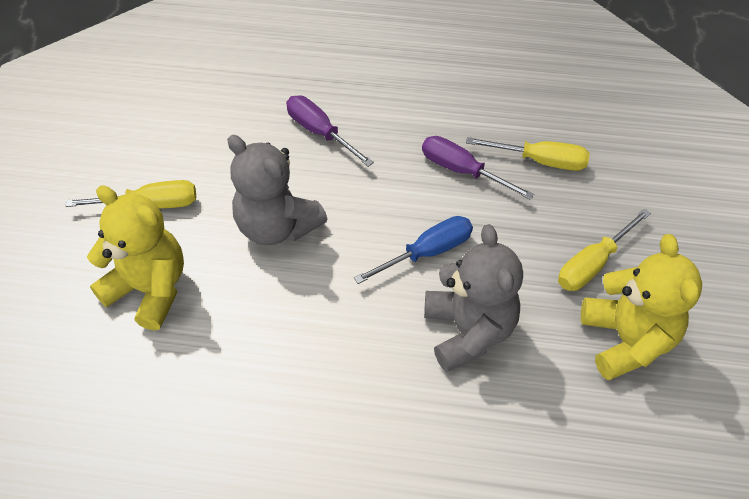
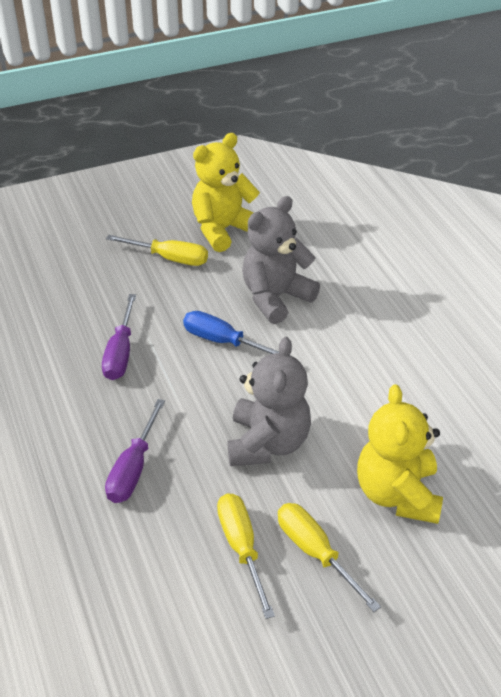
camera: 120 degrees left, 10 degrees down
yellow screwdriver [466,137,590,171] -> yellow screwdriver moved to [217,493,275,619]

